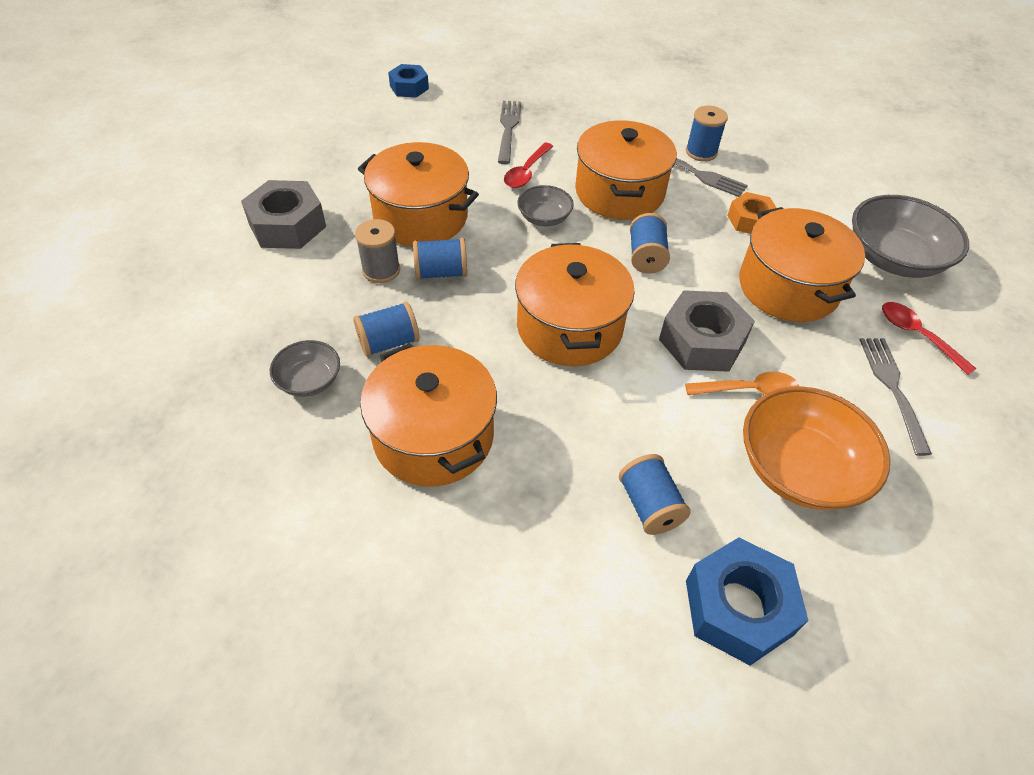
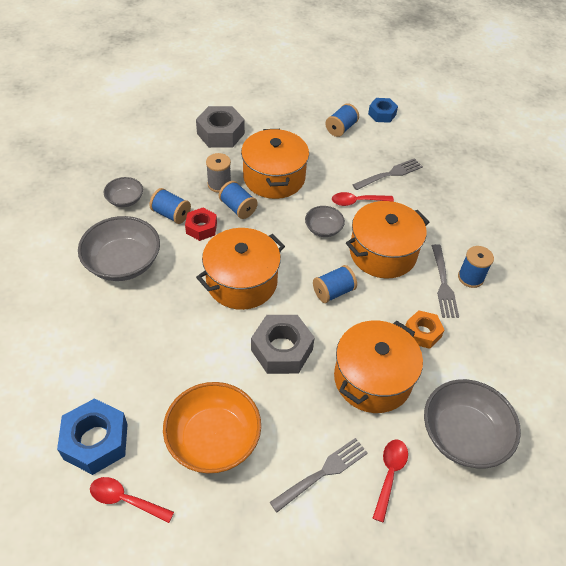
camera: 55 degrees right, 0 degrees up
orange pot [360,343,497,487] -> grey bowl [78,216,160,281]
blue spool [619,454,691,535] -> blue spool moved to [325,103,359,137]
orange spoon [685,372,799,395] -> none
none -> red spoon [90,477,174,523]
none -> red nut [185,208,217,241]

